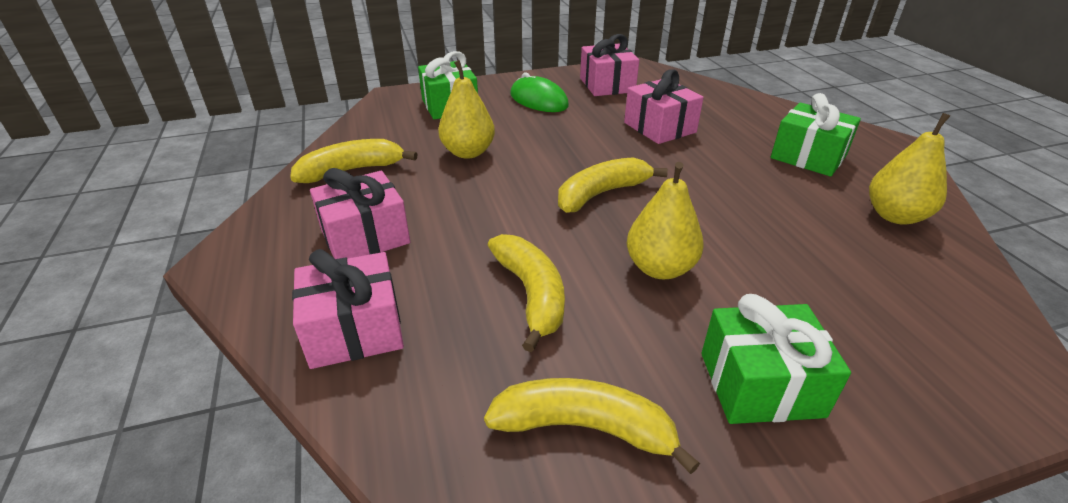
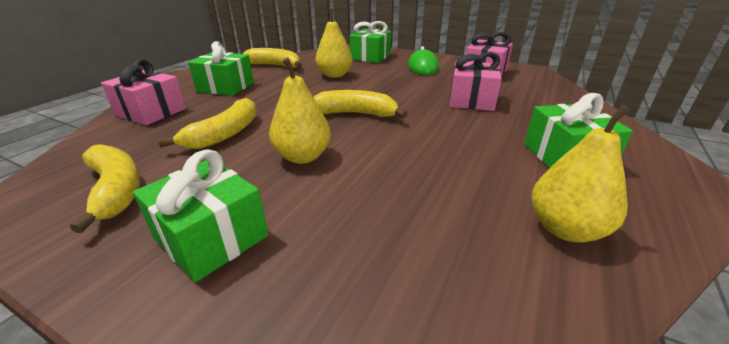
camera: 45 degrees right, 5 degrees down
pink gift [310,168,410,259] -> green gift [188,41,254,96]

